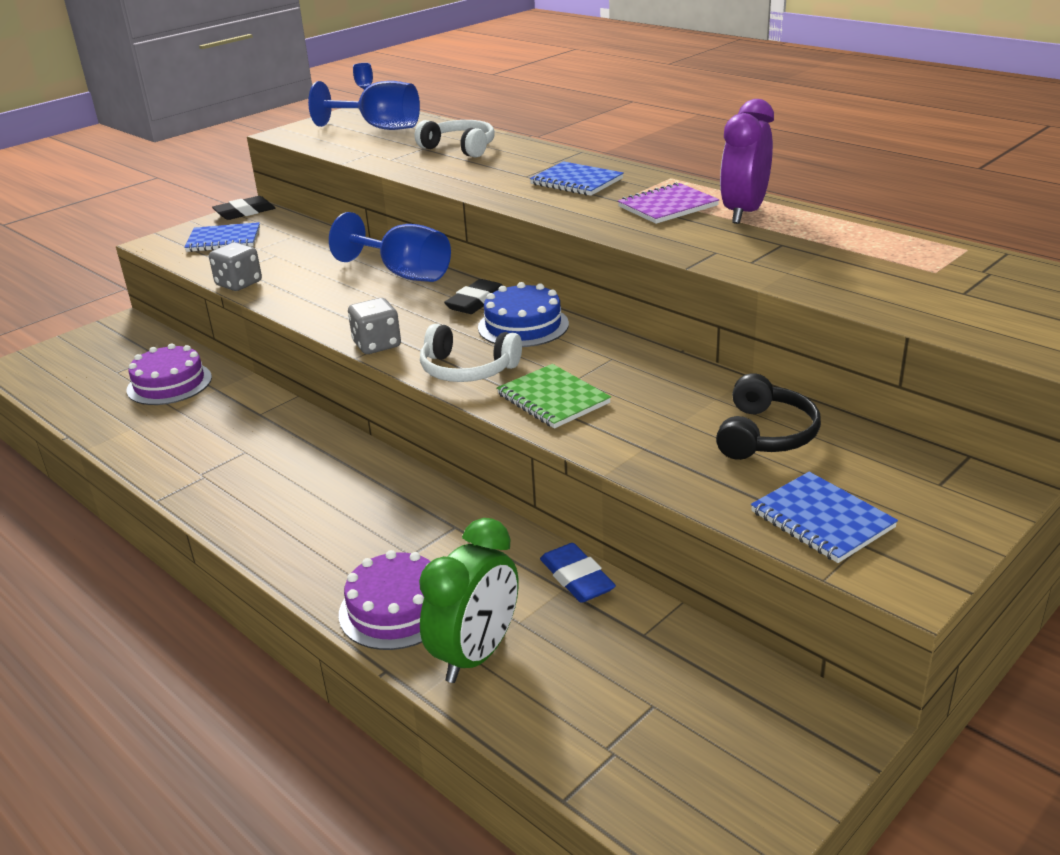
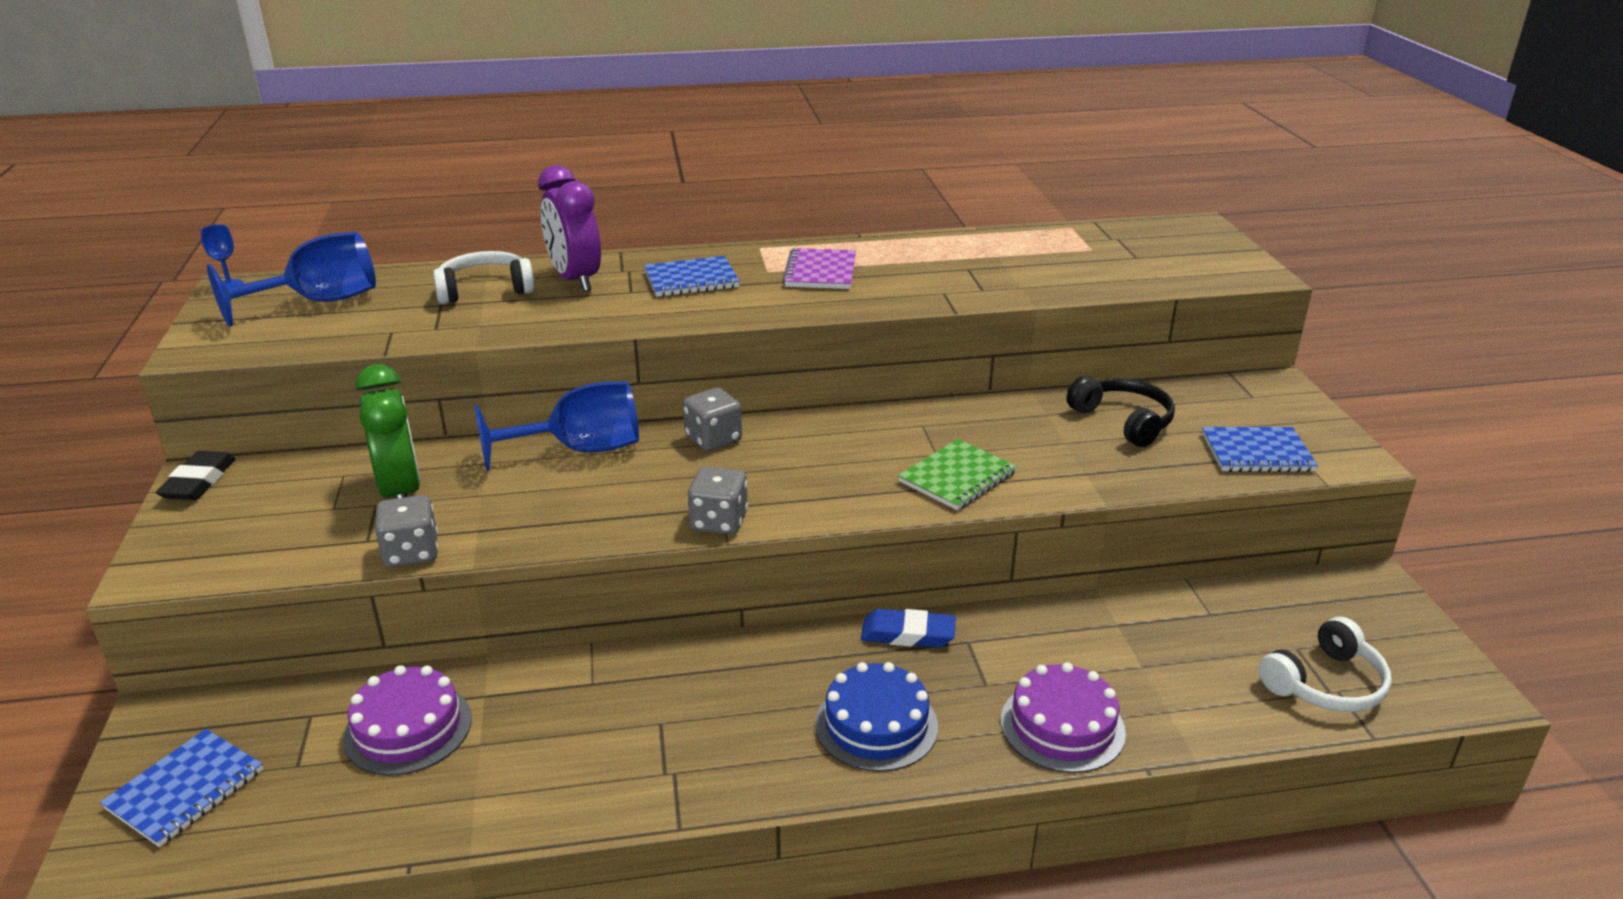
camera: 55 degrees left, 0 degrees up
blue notebook [184,222,260,252] -> blue notebook moved to [100,729,263,847]
green clock [419,518,519,683] -> green clock moved to [355,364,421,499]
white headphones [420,324,522,382] -> white headphones moved to [1259,617,1392,712]
black eraser [444,279,503,314] -> grey dice [683,388,742,451]
blue cake [478,282,569,347] -> blue cake moved to [815,662,938,772]
green notebook [497,364,611,429] -> green notebook turned 45 degrees counterclockwise [898,439,1017,510]
blue eraser [540,543,616,603] -> blue eraser moved to [861,609,956,648]
purple clock [720,99,774,224] -> purple clock moved to [538,165,601,292]

